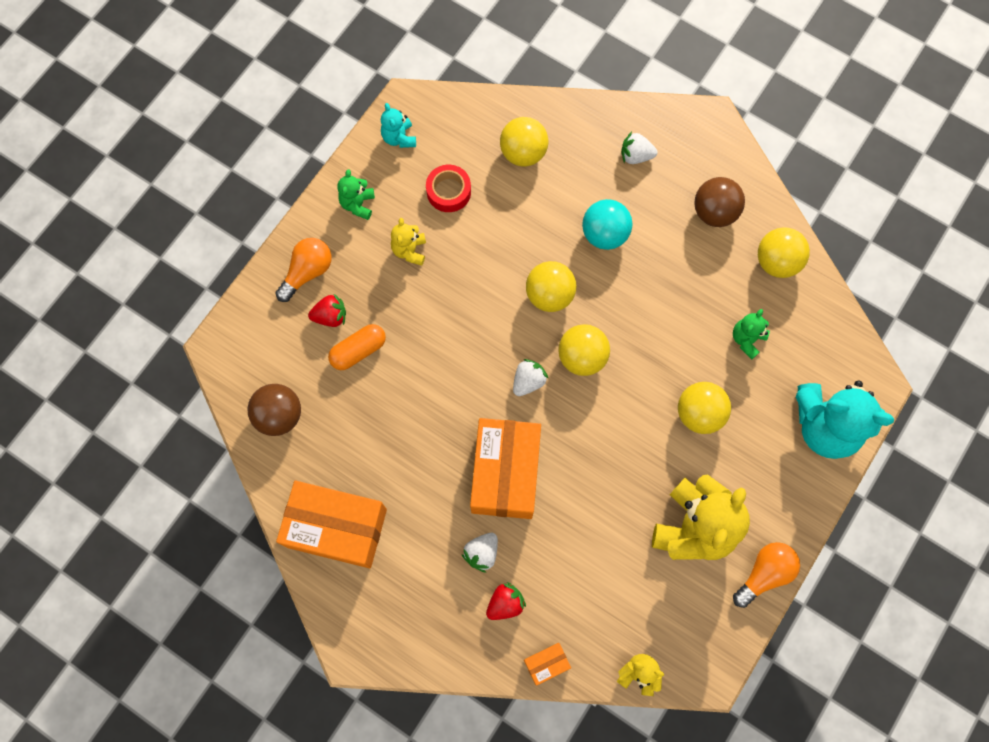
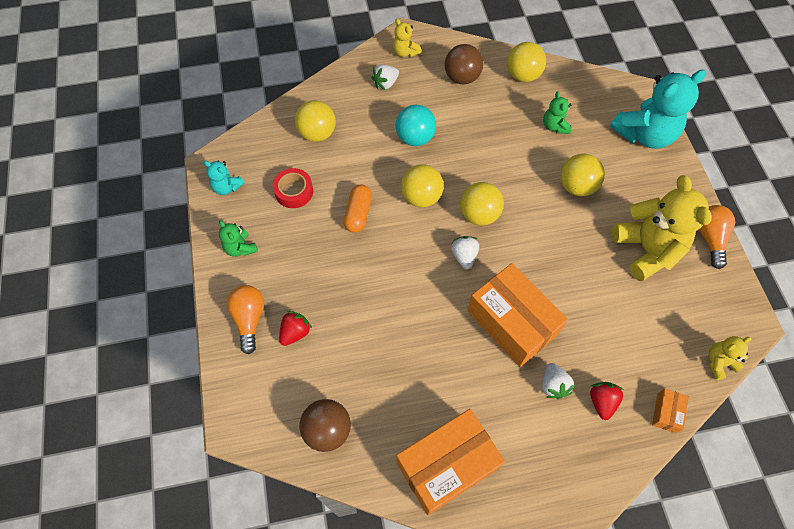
camera: 45 degrees left, 10 degrees down
orange capsule [328,324,386,370] -> orange capsule moved to [344,184,372,233]
yellow teddy bear [391,218,426,266] -> yellow teddy bear moved to [393,19,422,57]

